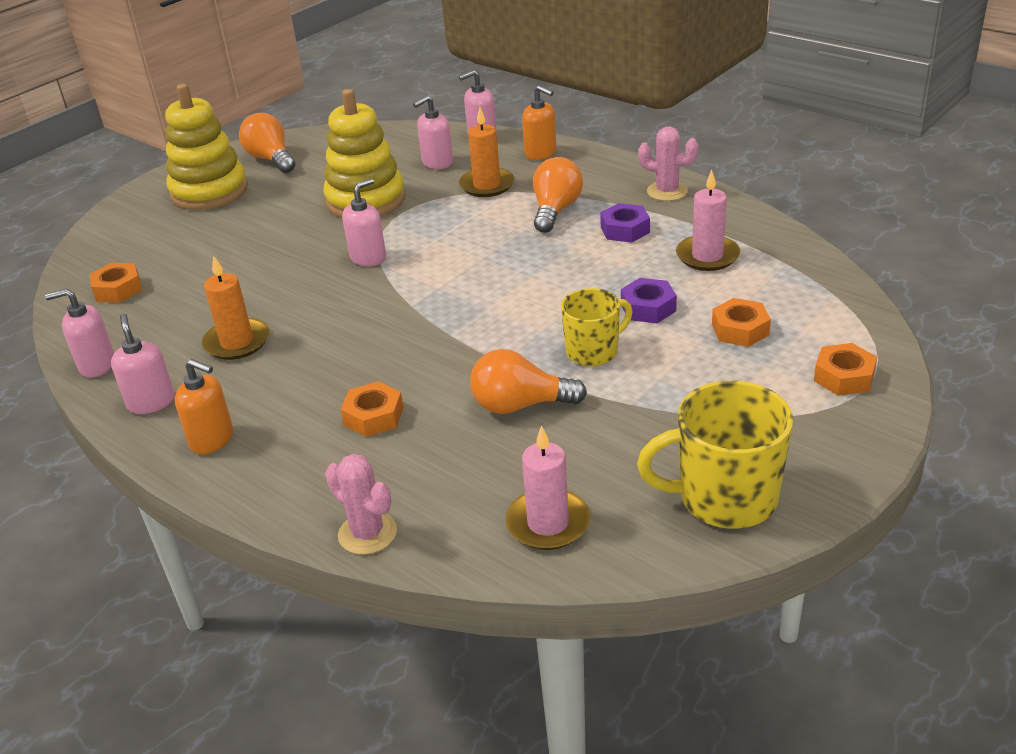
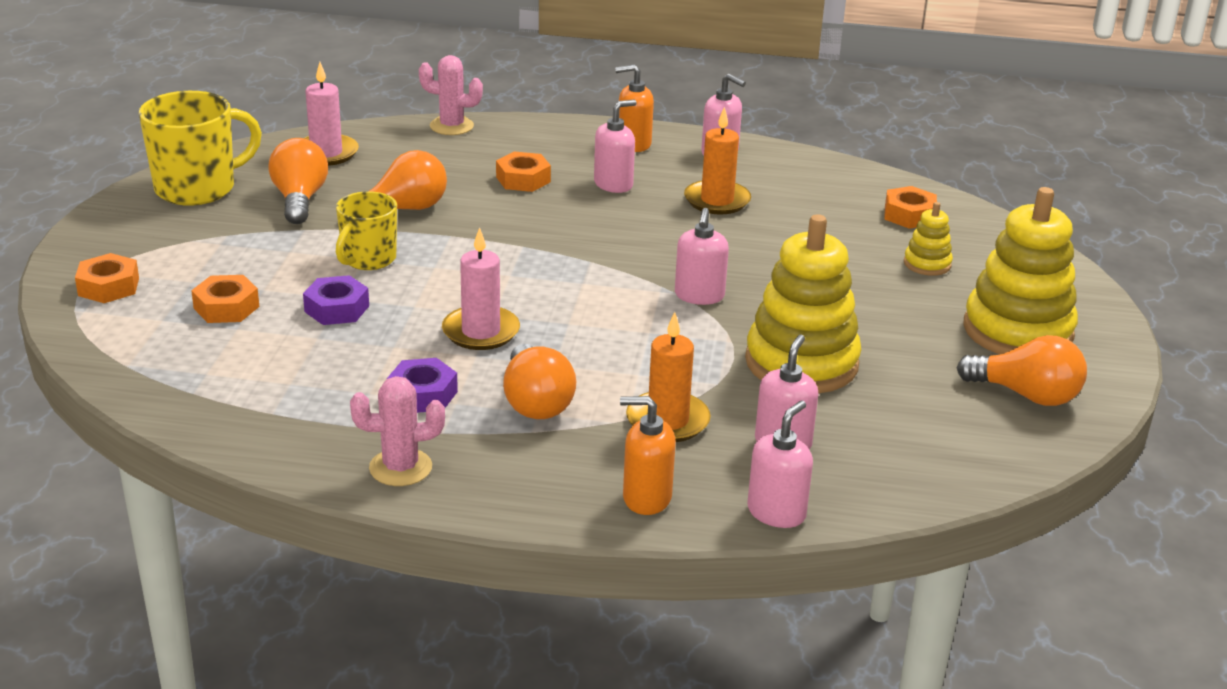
camera: 145 degrees right, 5 degrees down
pink soap dispenser [45,288,114,378] -> pink soap dispenser moved to [594,100,637,193]
pink candle [676,170,740,271] -> pink candle moved to [442,227,520,350]
none -> orange light bulb [268,138,328,224]
none -> yellow stacking toy [904,202,953,276]

